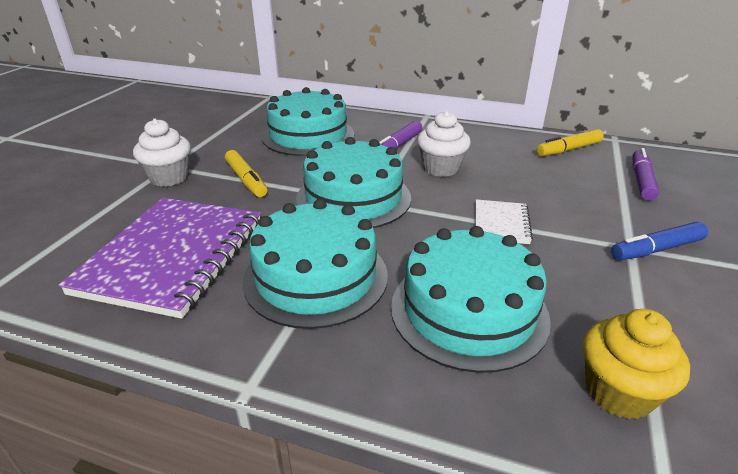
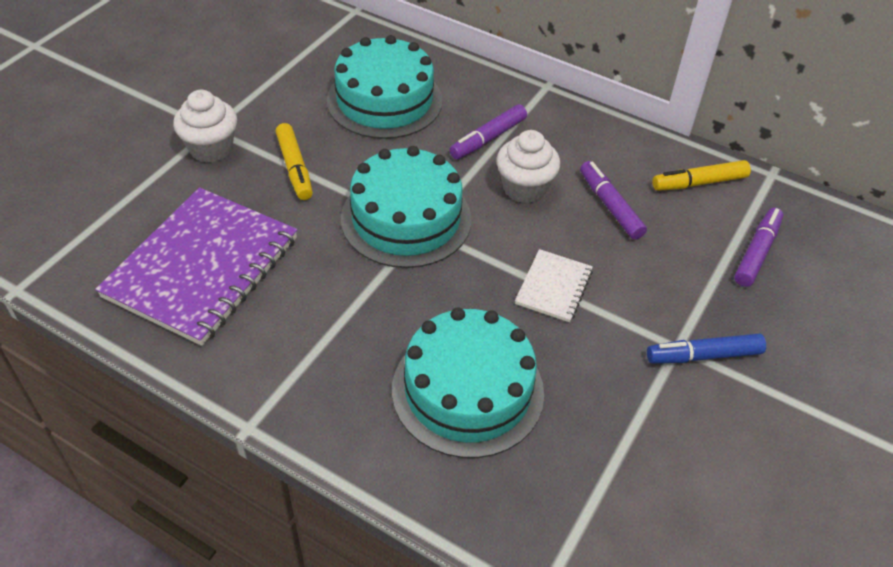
camera: 10 degrees right, 15 degrees up
turquoise cake [242,199,388,329] -> none
yellow cupcake [583,309,690,419] -> none
none -> purple marker [580,161,647,240]

